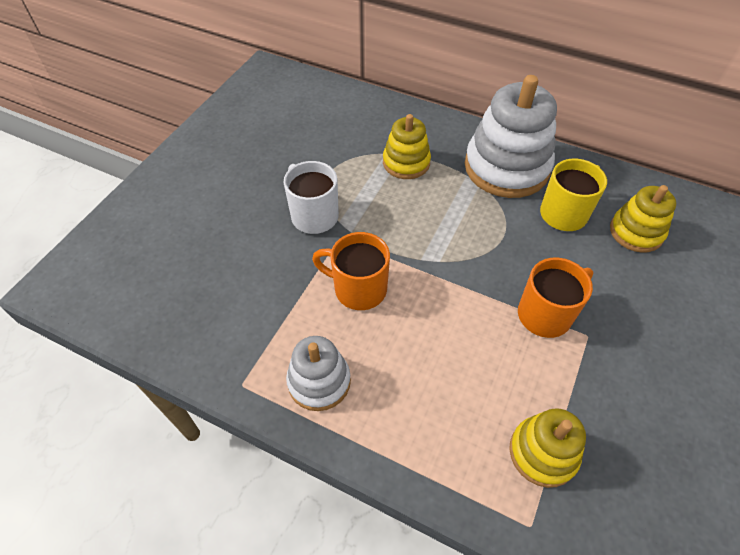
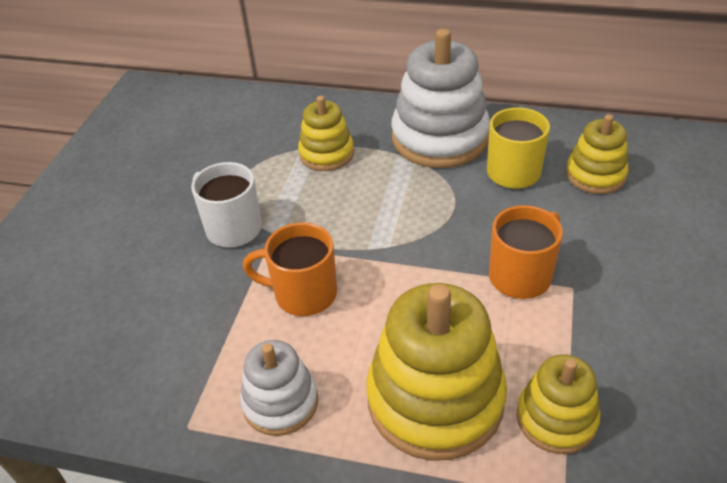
camera: 10 degrees left, 10 degrees down
none -> yellow stacking toy [366,283,507,461]

